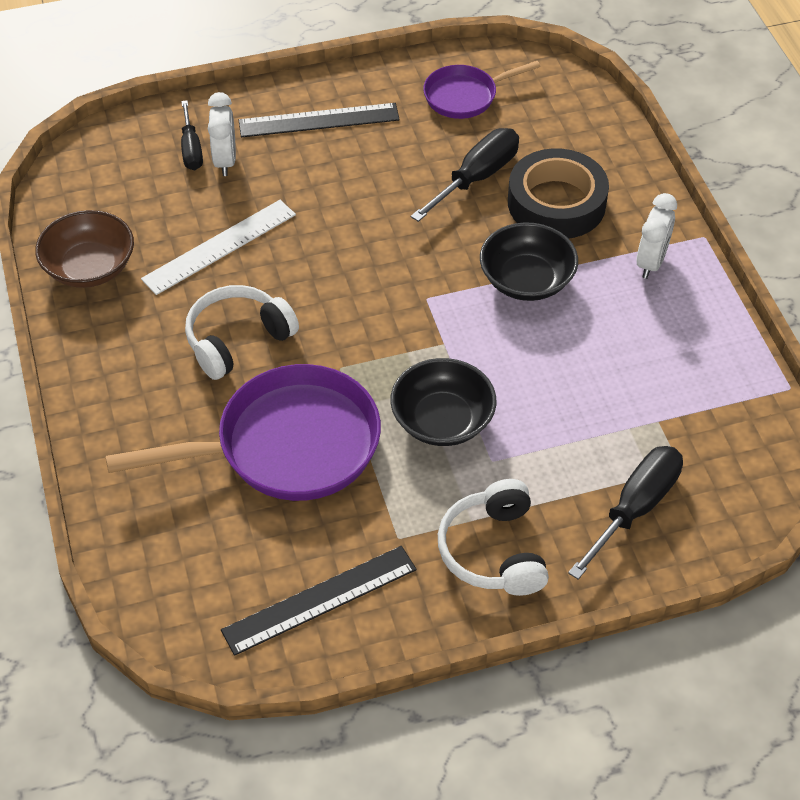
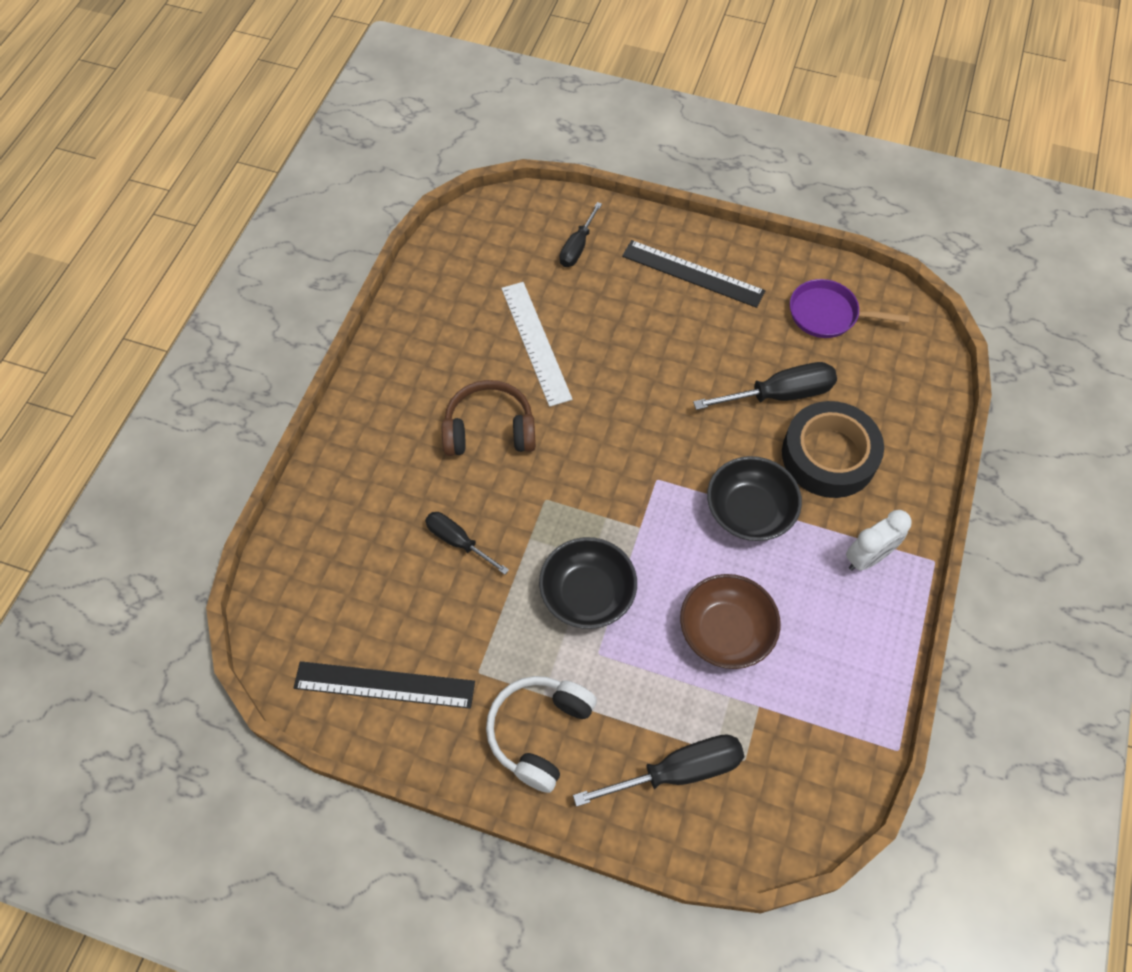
camera: 35 degrees right, 10 degrees up
brown bowl [35,210,134,288] -> brown bowl moved to [680,574,781,669]
purple pan [105,364,381,501] -> black screwdriver [425,512,509,575]
white ruler [141,200,296,295] -> white ruler turned 75 degrees clockwise [501,282,573,407]
white headphones [185,285,299,380] -> brown headphones [442,380,536,456]
white clock [208,92,236,176] -> none

